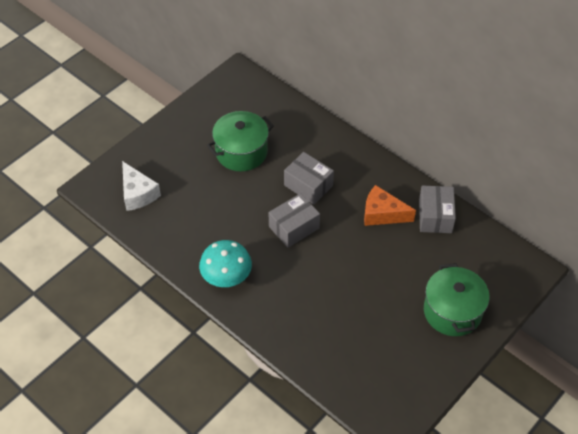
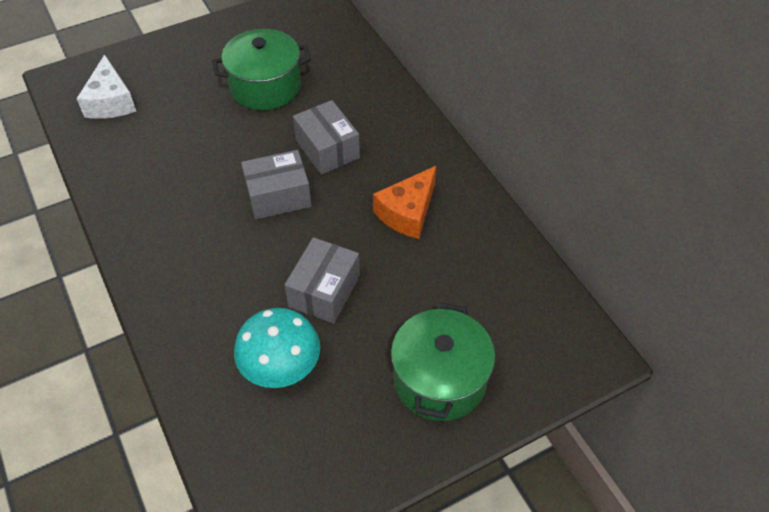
camera: 20 degrees right, 0 degrees up
turquoise mushroom [199,240,252,287] -> turquoise mushroom moved to [234,308,320,388]
orange cheese [364,185,416,226] -> orange cheese turned 90 degrees counterclockwise [373,166,436,239]
grey box [419,186,456,233] -> grey box moved to [284,237,360,324]

